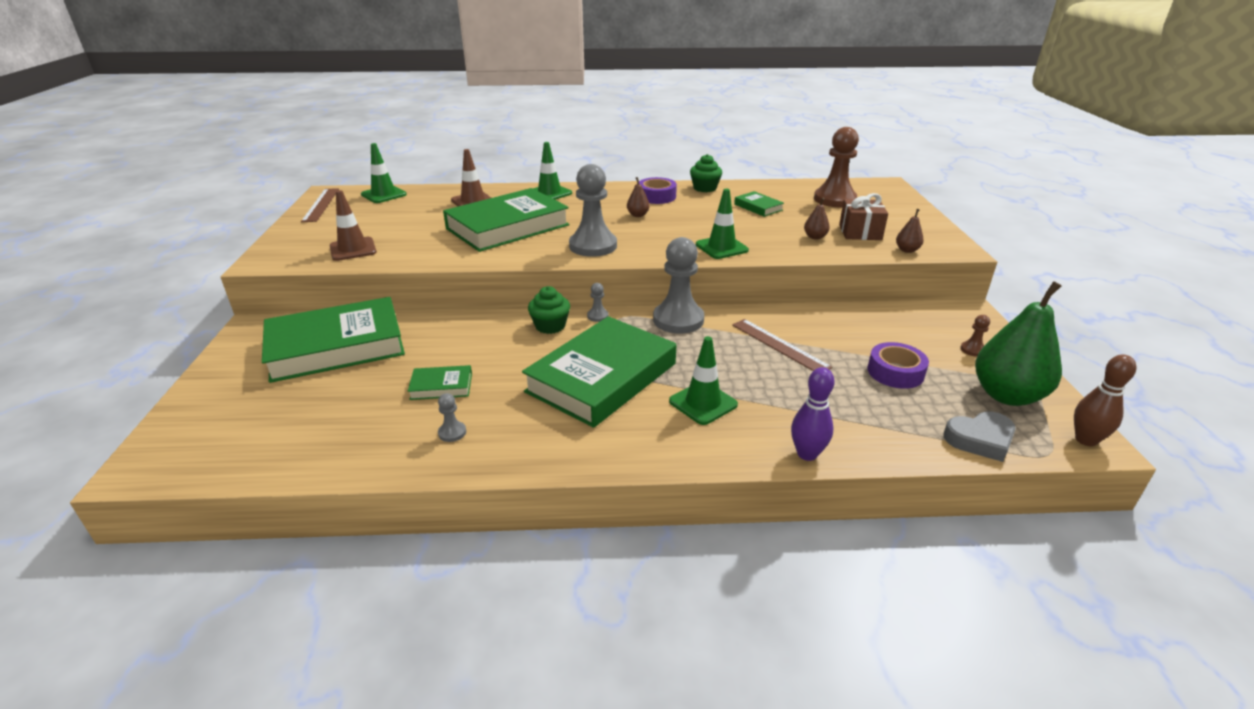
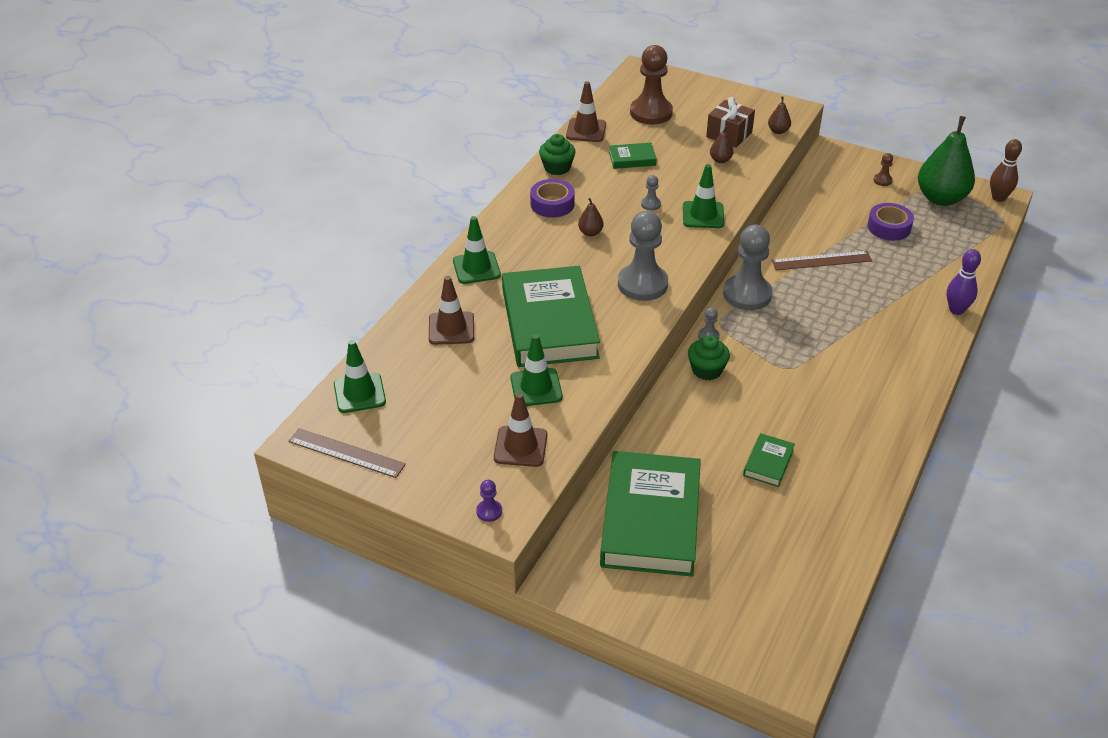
camera: 60 degrees left, 10 degrees up
grey pawn [438,393,466,442] -> grey pawn moved to [641,175,661,211]
green book [522,316,676,428] -> none
green traffic cone [669,336,738,425] -> green traffic cone moved to [511,334,563,406]
grey heart [944,411,1016,462] -> none
none -> purple pawn [476,480,502,522]
none -> brown traffic cone [566,81,606,142]

